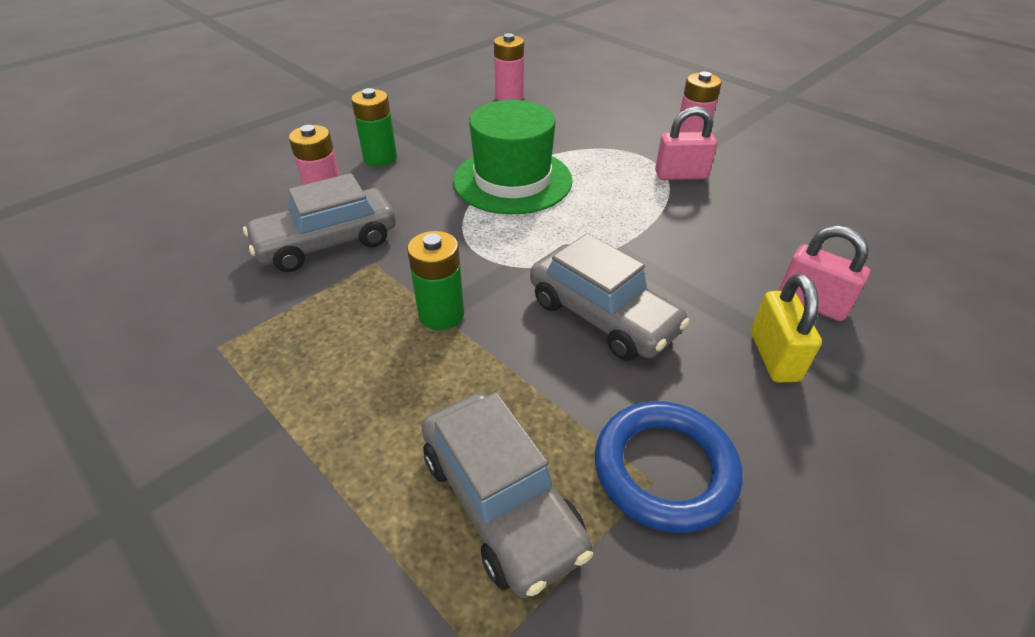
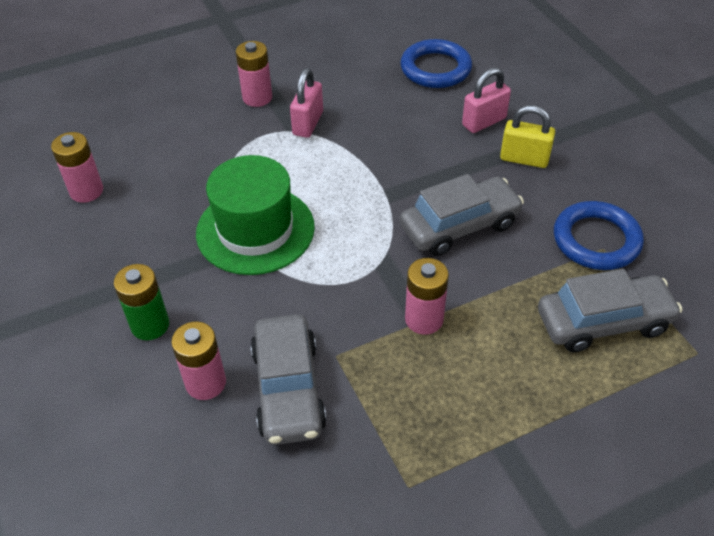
camera: 70 degrees left, 5 degrees up
green battery [408,231,464,330] -> pink battery [405,258,449,335]
none -> blue ring [400,39,472,88]

